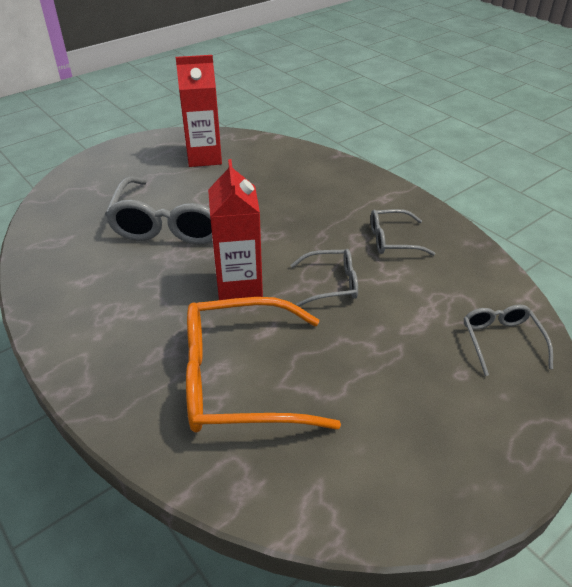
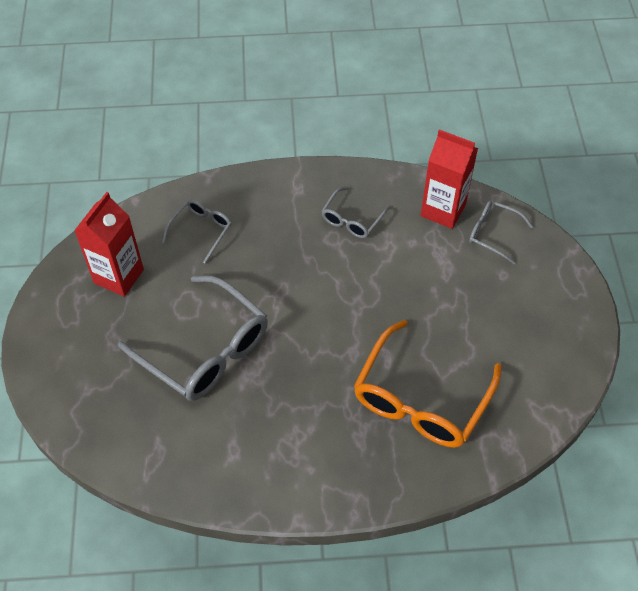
camera: 55 degrees left, 15 degrees up
red carton [208,159,263,300] -> red carton moved to [421,129,478,229]
grey glasses [290,249,358,306] -> grey glasses moved to [162,200,232,264]

